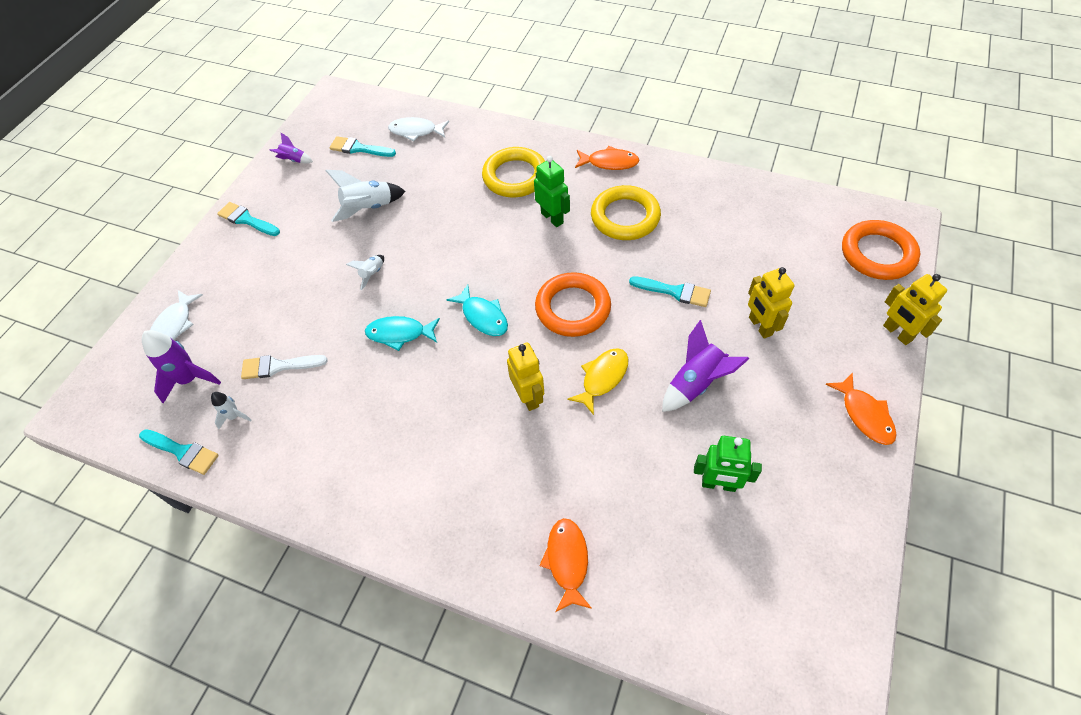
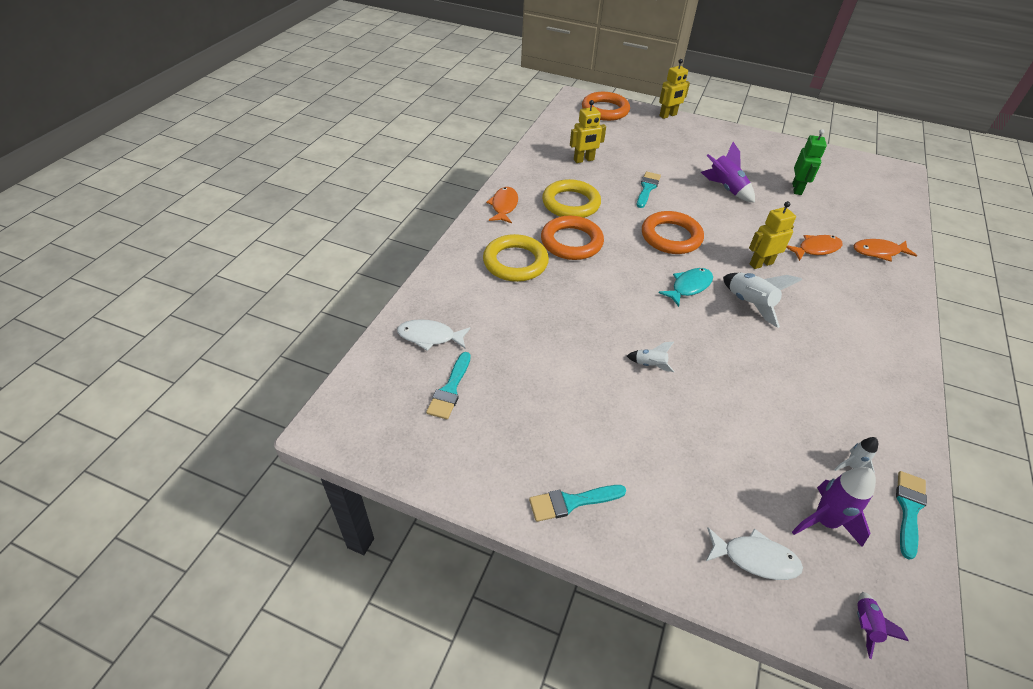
camera: 95 degrees left, 10 degrees down
turquoise brush [217,202,280,236] -> turquoise brush turned 45 degrees clockwise [529,485,626,522]
white brush [241,355,328,379] -> none
purple rocket [269,133,313,163] -> purple rocket moved to [857,592,909,659]
white rocket [325,170,405,222] -> white rocket moved to [723,273,802,328]
turquoise fish [365,316,440,351] -> none
white fish [388,117,449,141] -> white fish turned 90 degrees clockwise [397,319,471,351]
green robot [534,156,570,227] -> orange ring [541,216,604,260]
yellow fish [567,348,628,415] -> none
yellow robot [748,267,794,338] -> yellow robot moved to [570,100,606,163]
orange fish [825,372,897,445] -> orange fish moved to [786,235,842,261]

